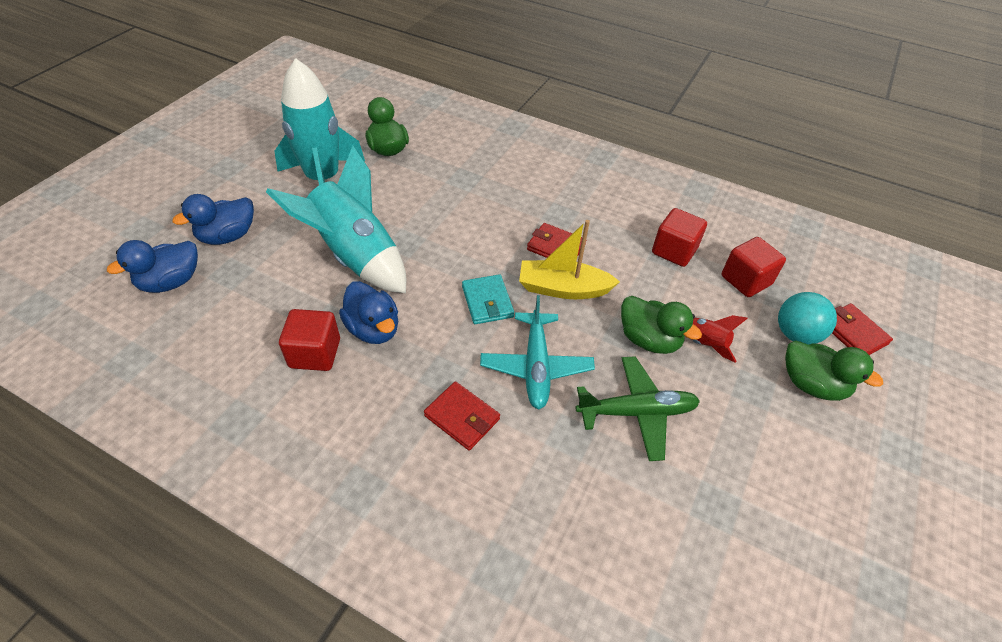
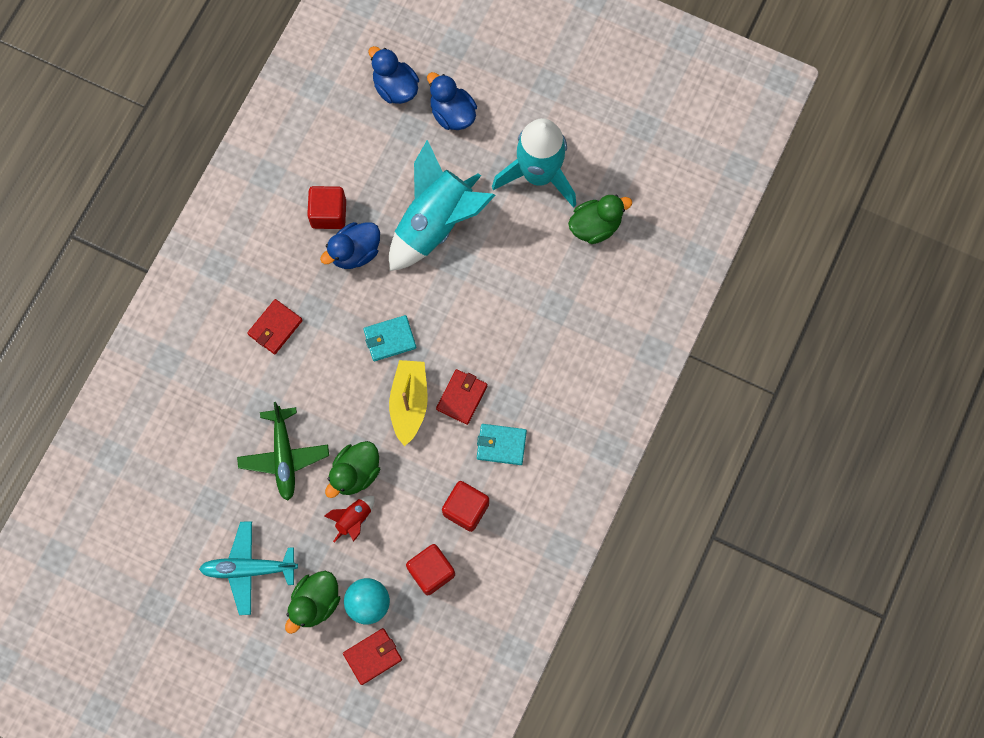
camera: 90 degrees right, 25 degrees up
turquoise plane [480,295,595,409] -> turquoise plane moved to [199,521,298,615]
none -> turquoise wallet [477,424,527,465]

